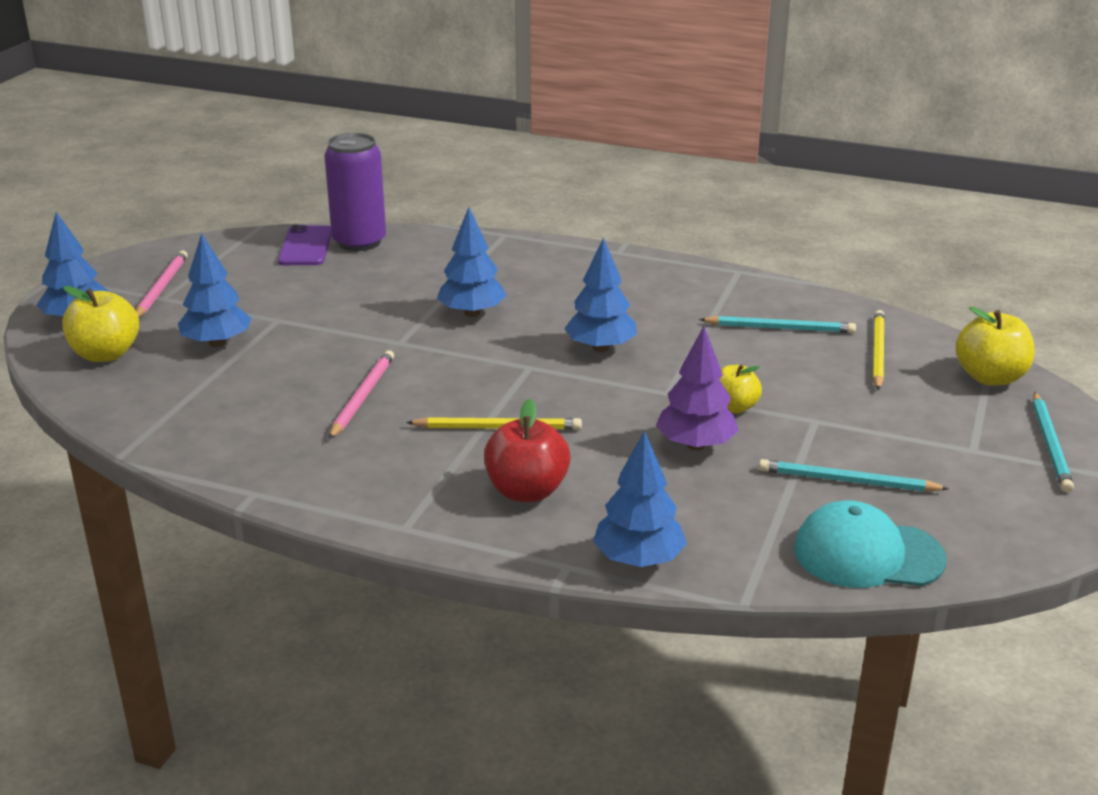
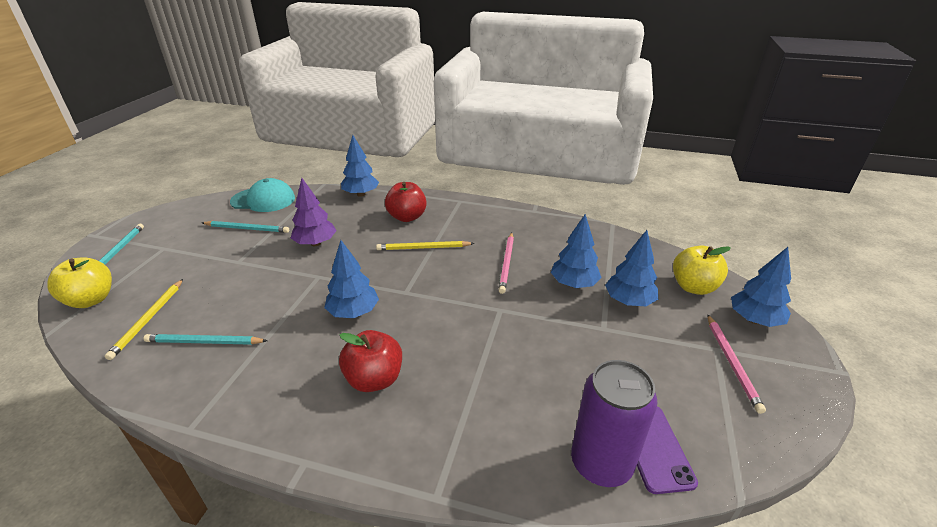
camera: 175 degrees right, 5 degrees up
blue tree [437,207,507,317] -> blue tree moved to [551,214,602,288]
yellow apple [719,364,762,414] -> none
none -> red apple [339,330,402,392]

